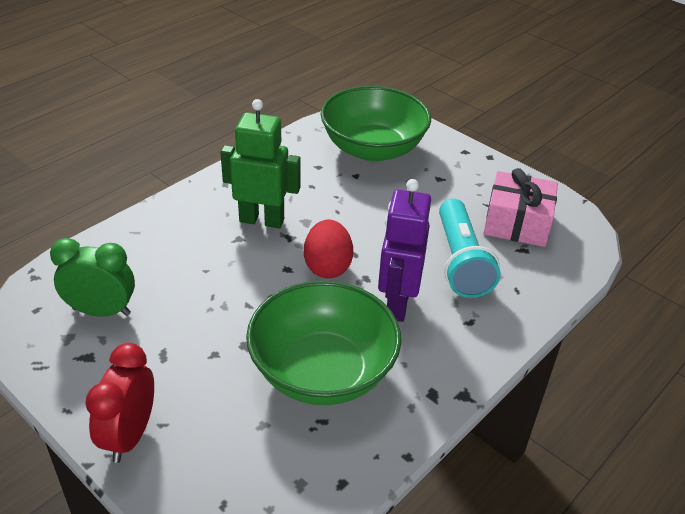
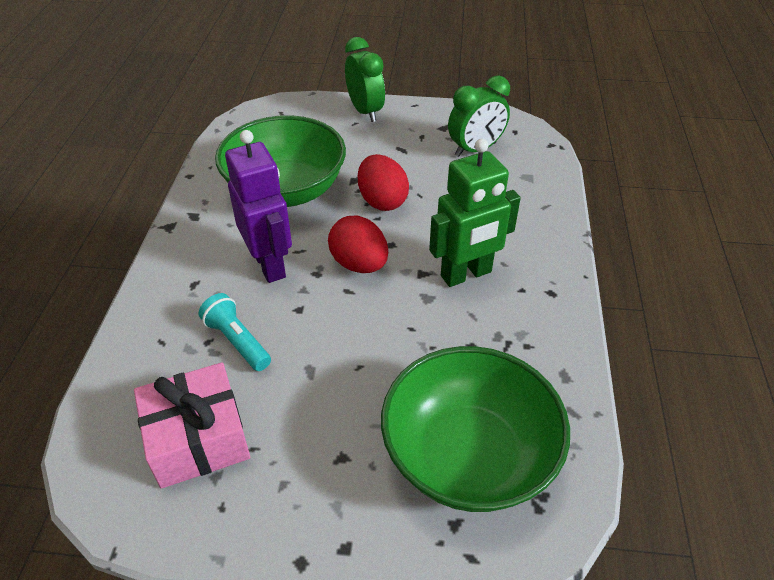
camera: 145 degrees right, 5 degrees up
red clock [85,343,154,463] -> green clock [345,37,385,122]
turquoise flashlight [439,199,501,298] -> turquoise flashlight [198,293,271,371], size x0.60
none -> red egg [358,154,409,211]

